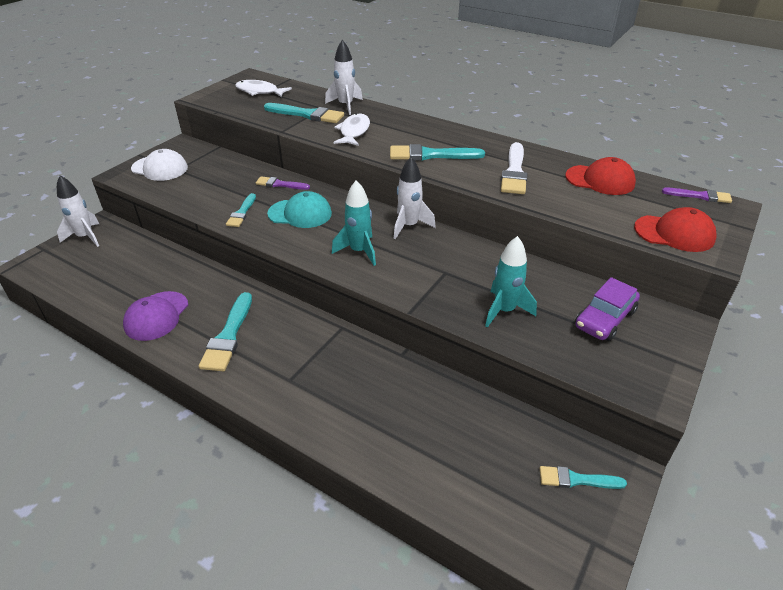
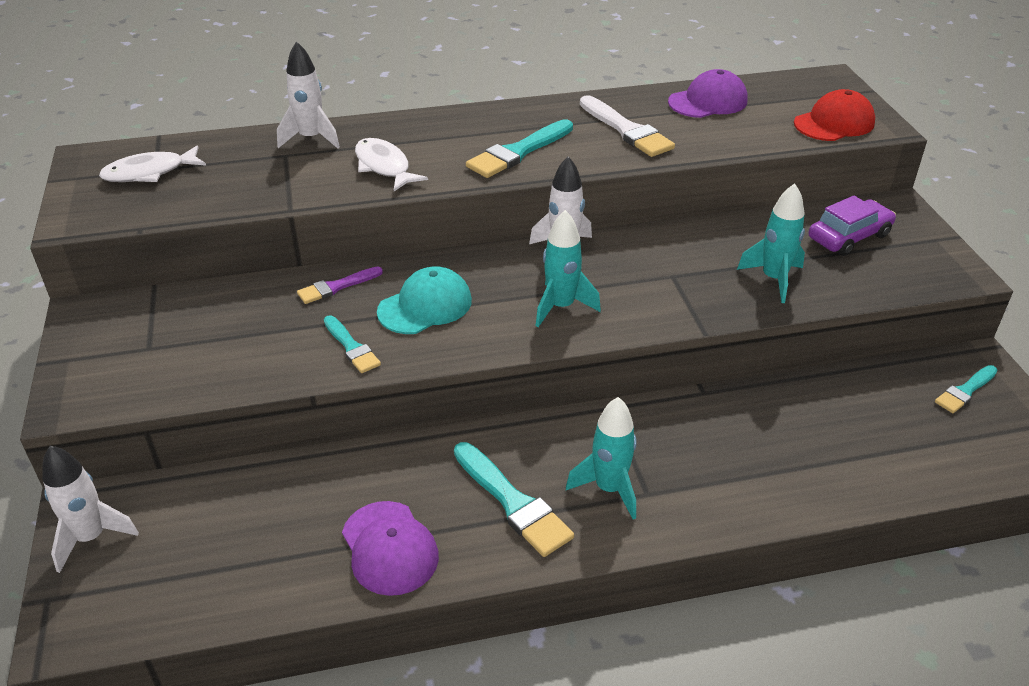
camera: 45 degrees left, 0 degrees up
white cap [131,149,188,181] -> none
turquoise brush [264,103,344,123] -> none
red cap [565,157,636,195] -> purple cap [668,69,748,118]
purple car [575,277,640,341] -> purple car turned 120 degrees counterclockwise [809,196,896,256]
purple brush [662,188,732,203] -> none
none -> turquoise rocket [566,397,637,520]

